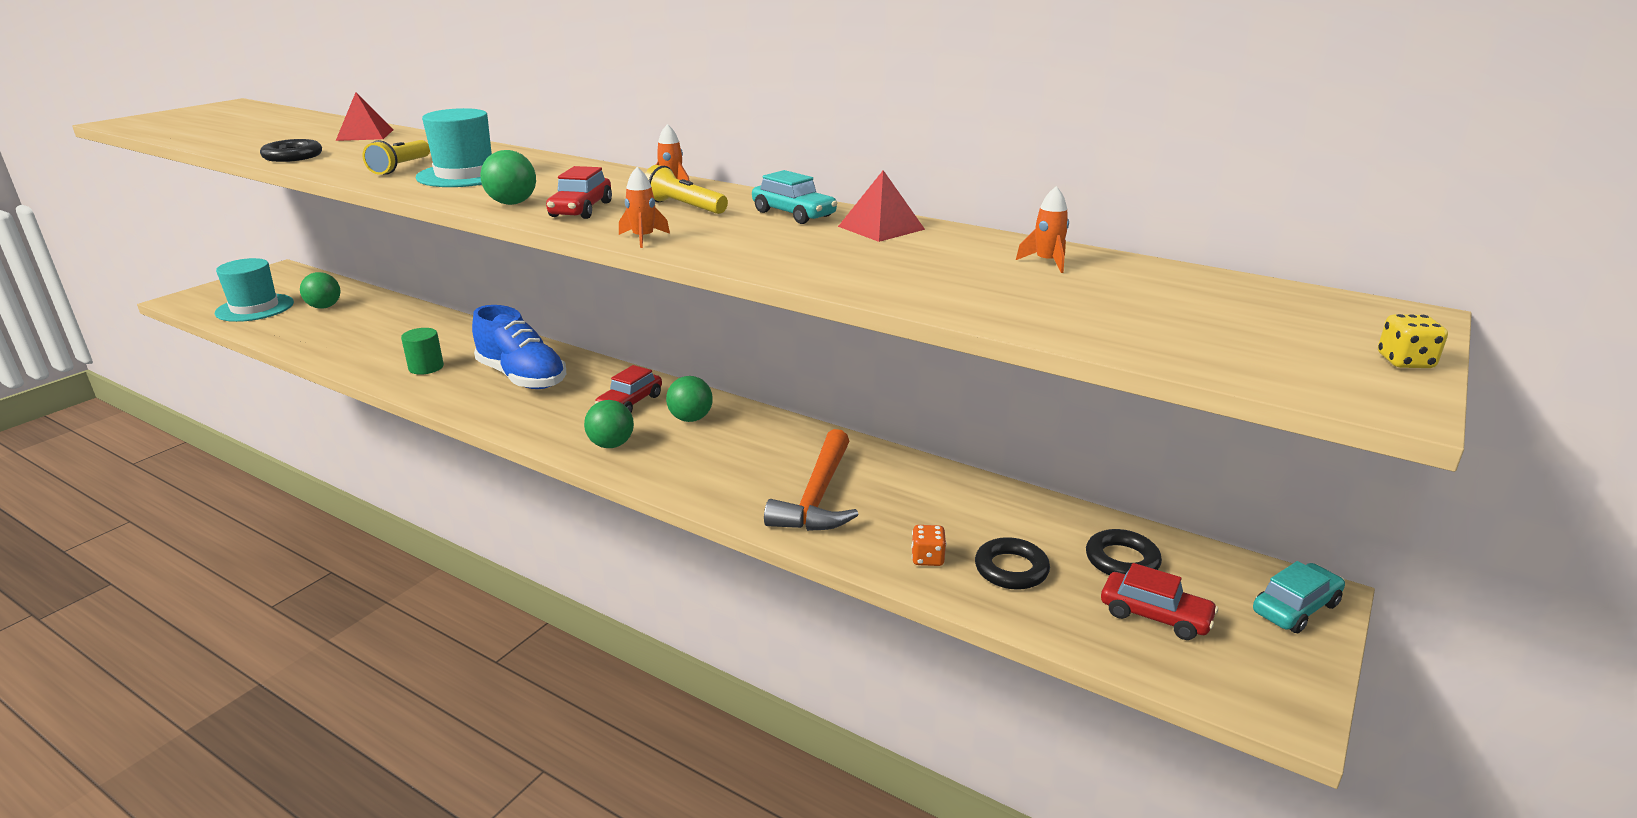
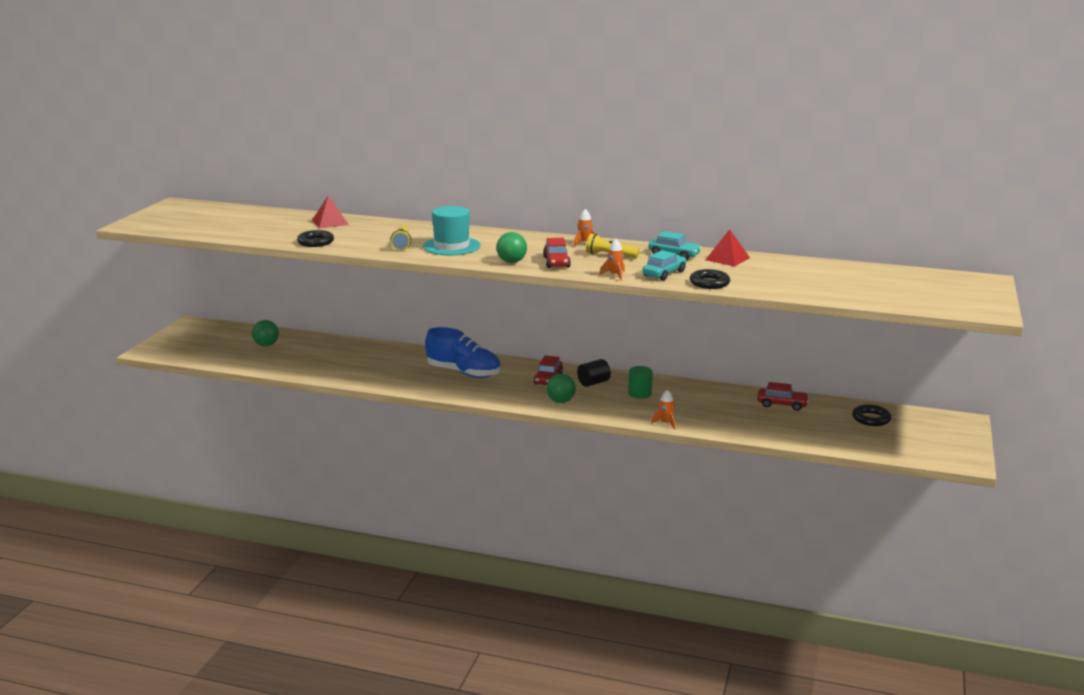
camera: 15 degrees left, 5 degrees down
turquoise hat [215,258,294,322] -> none
green cylinder [401,328,444,375] -> green cylinder moved to [628,366,652,399]
green ball [666,376,713,422] -> black cylinder [577,359,611,387]
orange hammer [764,429,858,531] -> none
orange dice [911,525,946,566] -> none
black ring [975,537,1050,590] -> black ring moved to [690,269,730,289]
orange rocket [1016,186,1069,273] -> orange rocket moved to [651,390,676,430]
red car [1101,563,1218,640] -> red car moved to [757,382,809,411]
turquoise car [1253,561,1345,633] -> turquoise car moved to [642,250,686,280]
yellow dice [1378,314,1448,368] -> none

